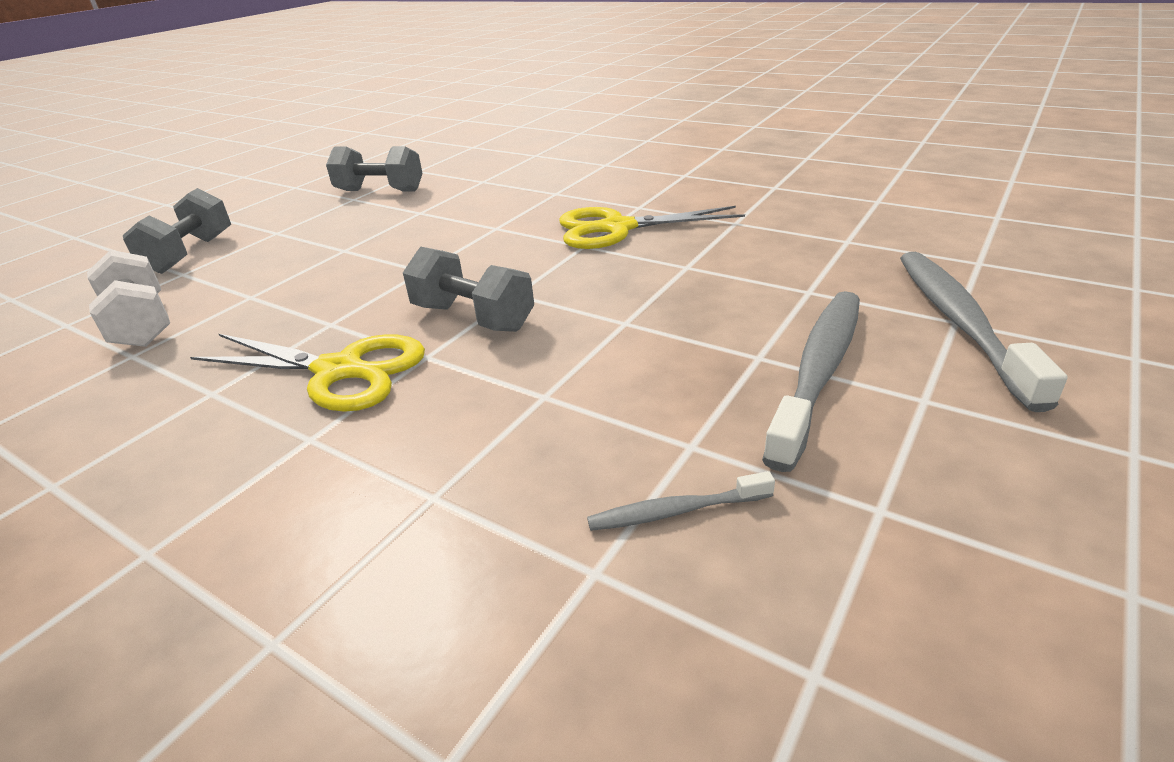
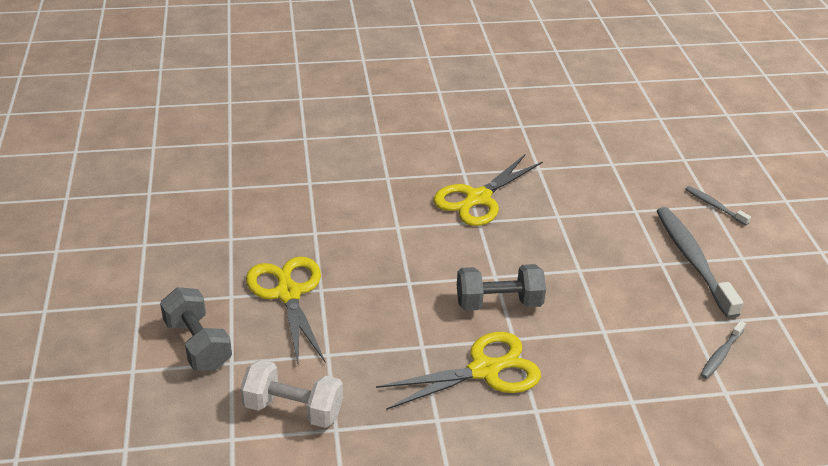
camera: 45 degrees left, 5 degrees up
grey dumbbell [326,146,423,192] -> none
grey toothbrush [900,252,1068,412] -> grey toothbrush [685,186,751,226], size x0.49
none -> yellow scissors [246,257,326,364]

